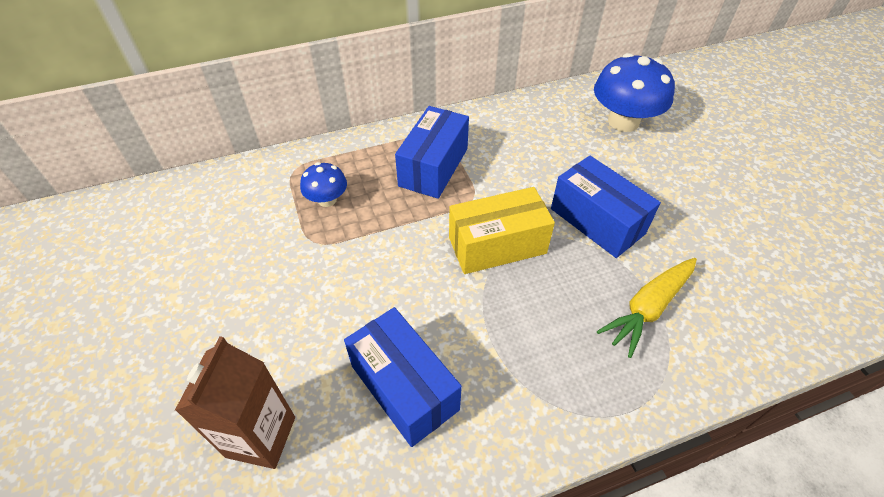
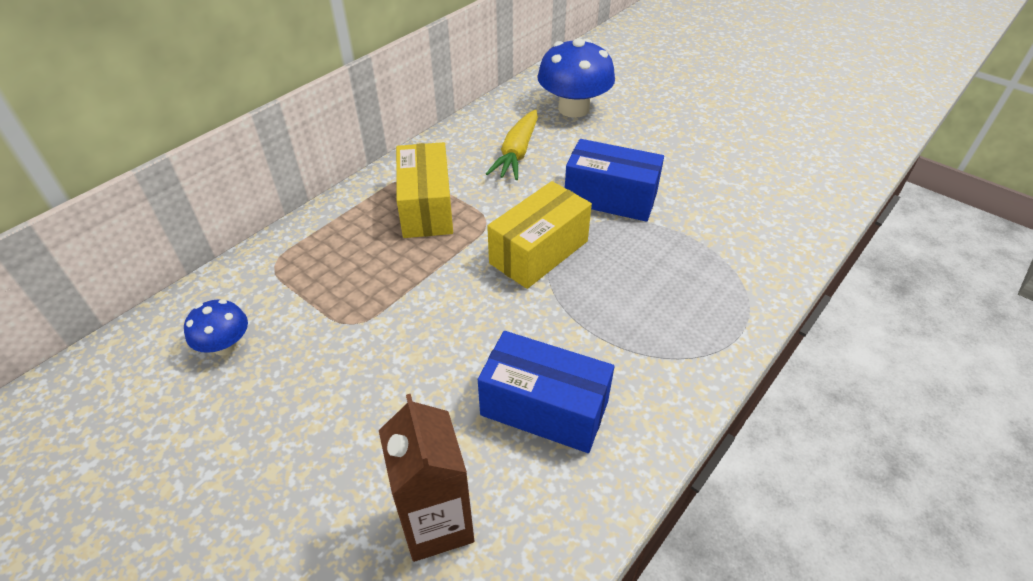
camera: 30 degrees left, 5 degrees down
blue mushroom [300,162,347,207] -> blue mushroom moved to [184,299,248,355]
blue box [395,106,469,199] -> yellow box [396,142,453,238]
yellow carrot [597,258,697,358] -> yellow carrot moved to [486,109,538,180]

